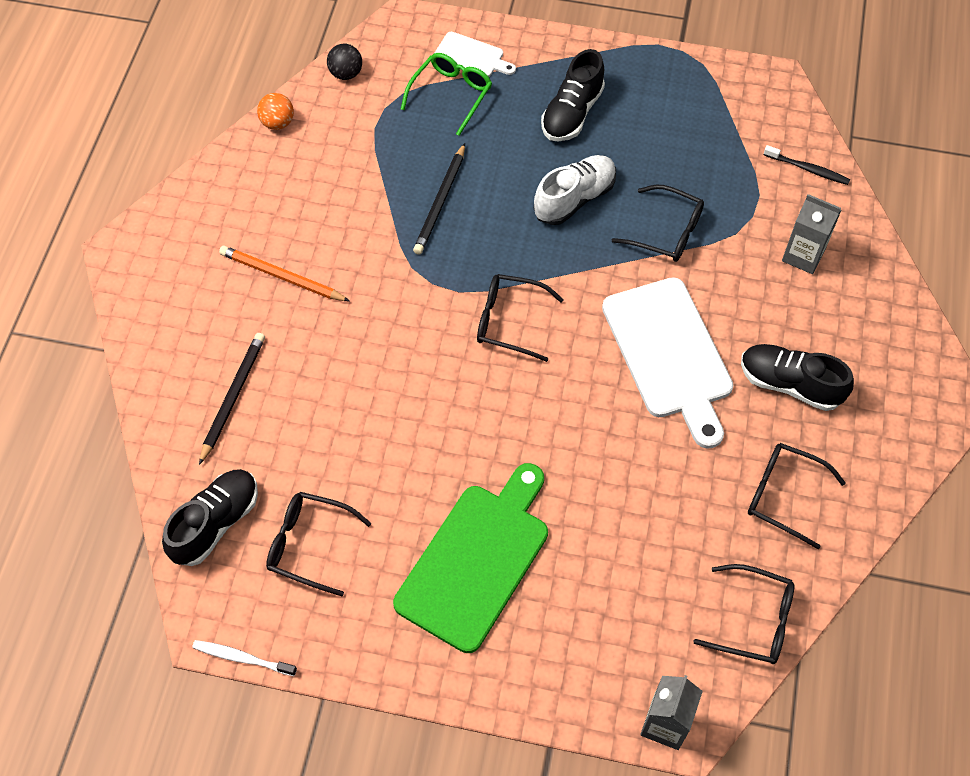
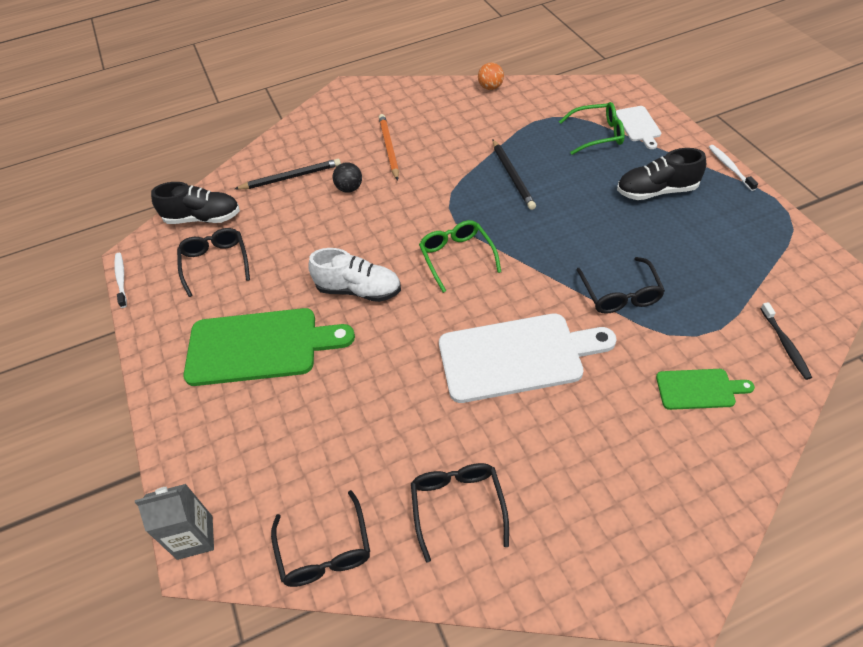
camera: 60 degrees right, 10 degrees down
black ball [327,44,362,80] -> black ball moved to [333,162,362,193]
black pencil [413,143,465,255] -> black pencil turned 90 degrees counterclockwise [492,139,536,210]
black glasses [477,274,564,362] -> green glasses [419,220,501,293]
white shoe [534,155,616,225] -> white shoe moved to [308,248,401,302]
white cutting board [602,277,733,449] -> white cutting board turned 135 degrees counterclockwise [439,313,617,403]
black shoe [741,344,854,411] -> none
grey carton [782,194,841,274] -> green cutting board [656,369,755,410]
none -> white toothbrush [709,145,758,191]

